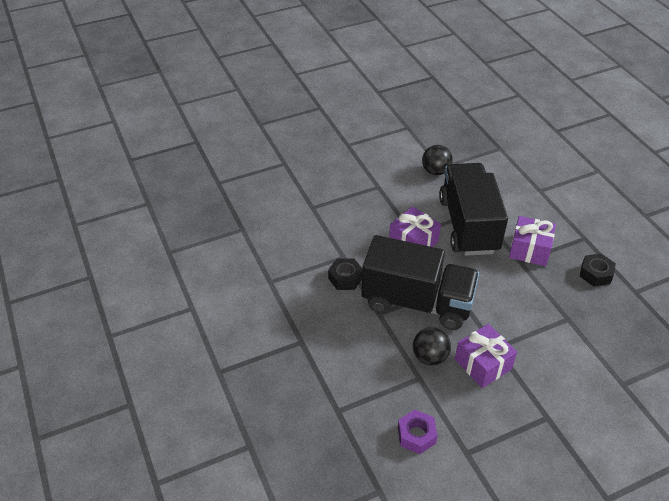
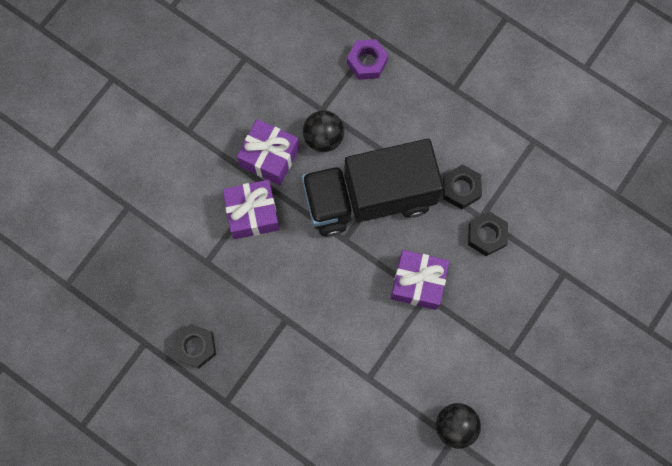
camera: 150 degrees right, 30 degrees up
purple nut [398,410,438,454] -> purple nut moved to [347,39,388,80]
black truck [439,163,508,256] -> none
purple gift [509,216,556,266] -> purple gift moved to [223,180,280,239]
none -> black nut [468,211,508,256]

